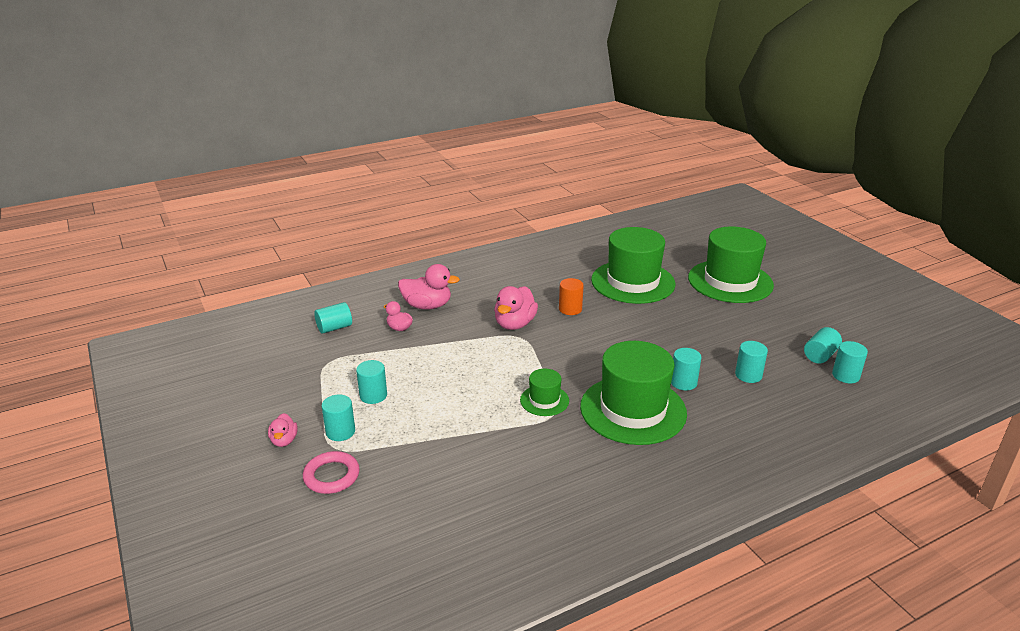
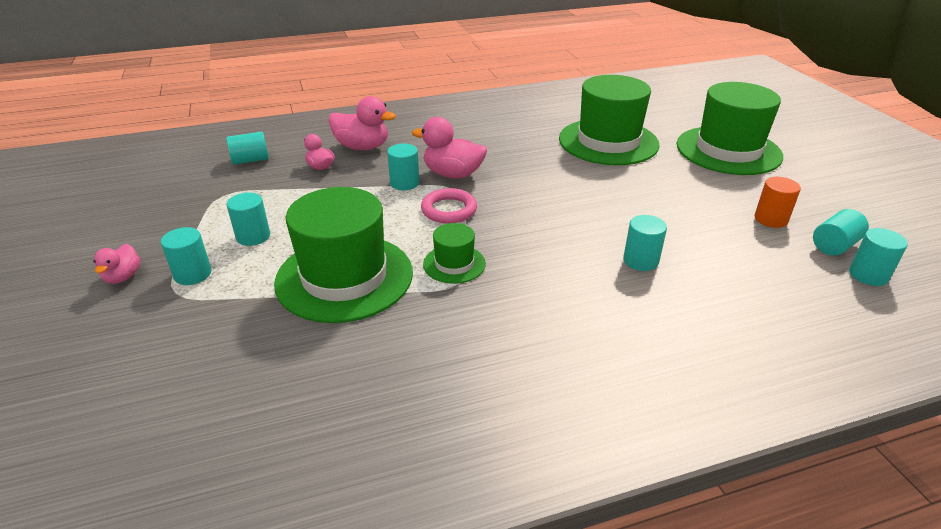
camera: 10 degrees right, 5 degrees up
pink ring [303,451,360,494] -> pink ring moved to [421,188,477,224]
pink duck [494,286,538,330] -> pink duck turned 75 degrees clockwise [412,117,487,178]
orange cylinder [559,278,584,315] -> orange cylinder moved to [754,177,801,228]
green hat [580,341,687,445] -> green hat moved to [274,187,413,323]
turquoise cylinder [735,341,768,383] -> turquoise cylinder moved to [387,144,419,190]

